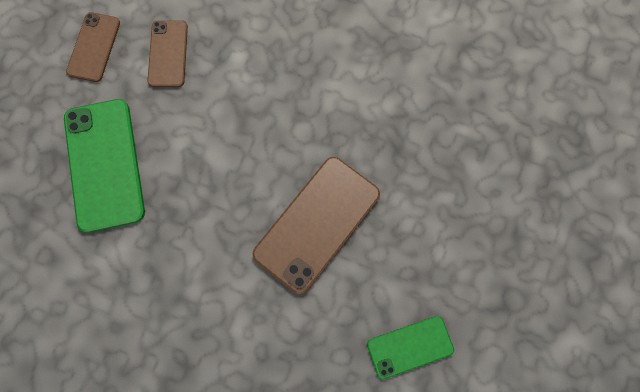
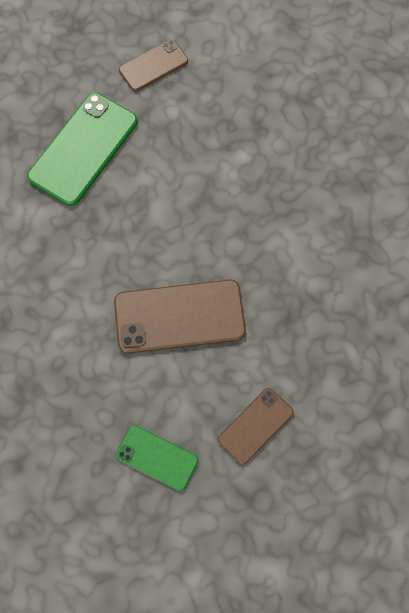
camera: 45 degrees right, 5 degrees down
brown phone [147,20,188,87] -> brown phone moved to [218,388,294,465]

